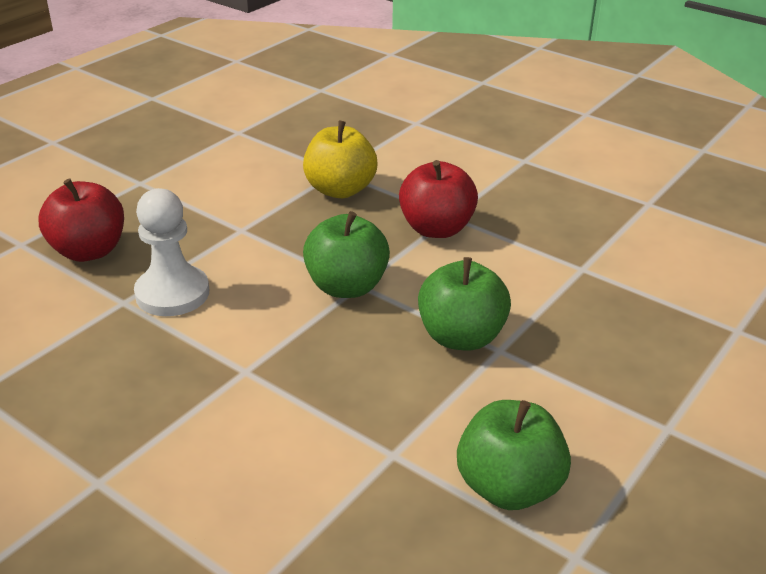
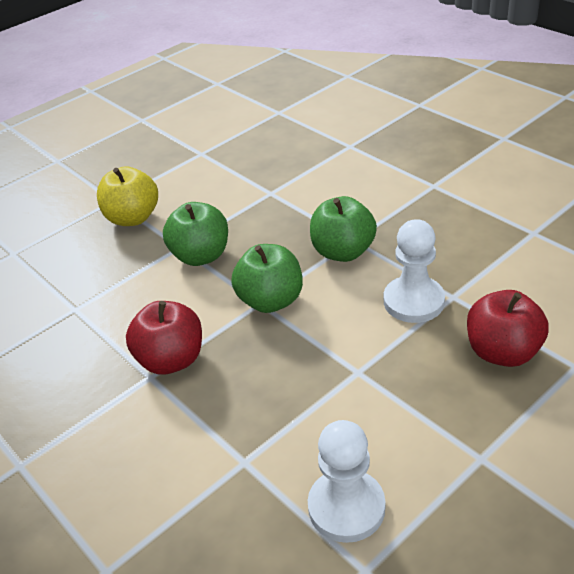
camera: 165 degrees left, 5 degrees up
yellow apple [303,121,378,198] -> yellow apple moved to [97,166,158,226]
green apple [457,400,571,510] -> green apple moved to [310,196,377,262]
none -> white pawn [308,420,385,543]

